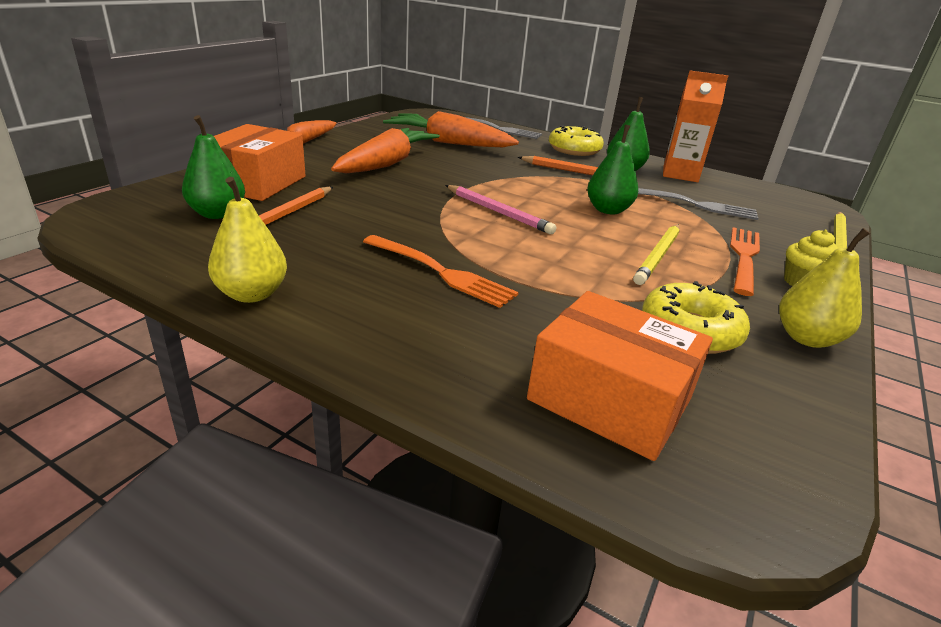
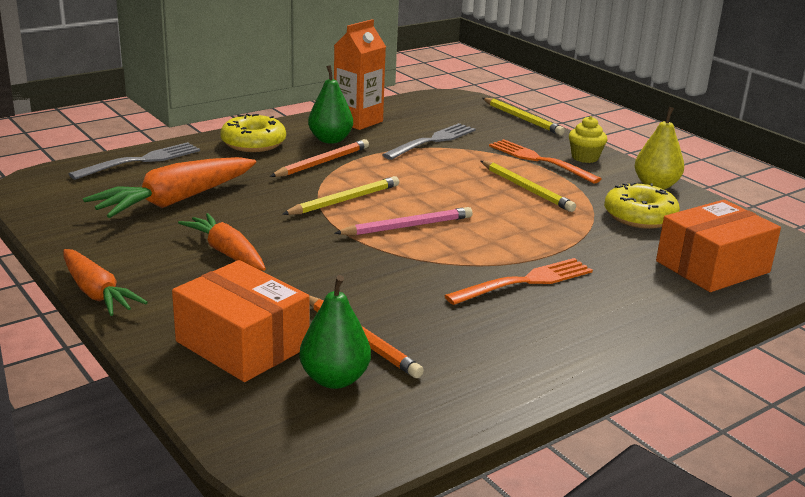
camera: 65 degrees left, 5 degrees down
yellow pear [208,177,287,303] -> none
orange carrot [331,128,440,173] -> orange carrot [178,213,266,271], size x0.67
green pear [587,125,638,214] -> none
none -> yellow pencil [282,176,399,215]

